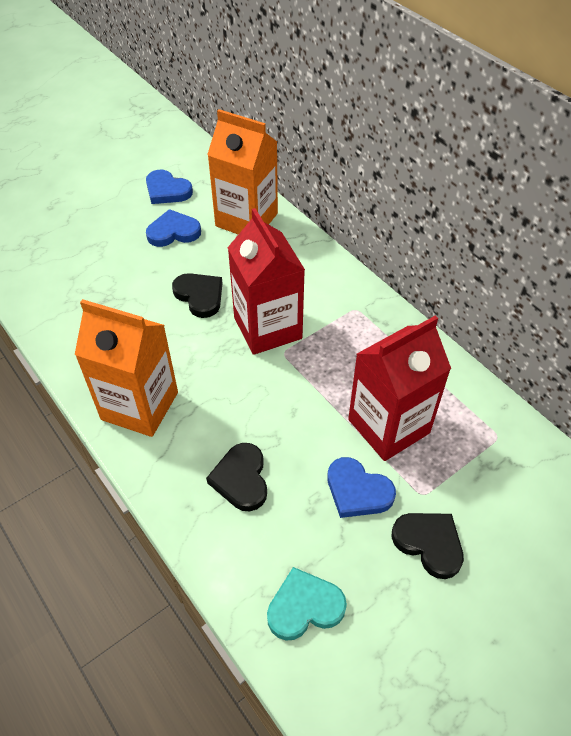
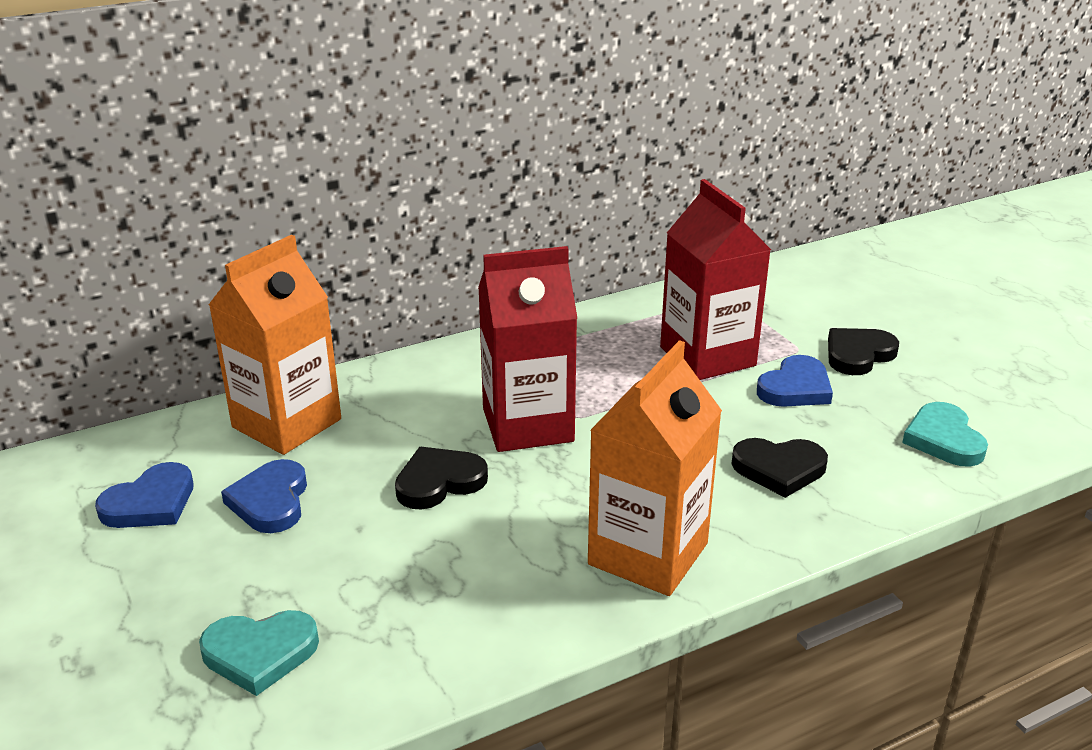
camera: 80 degrees left, 20 degrees down
none -> turquoise heart [199,610,319,696]

